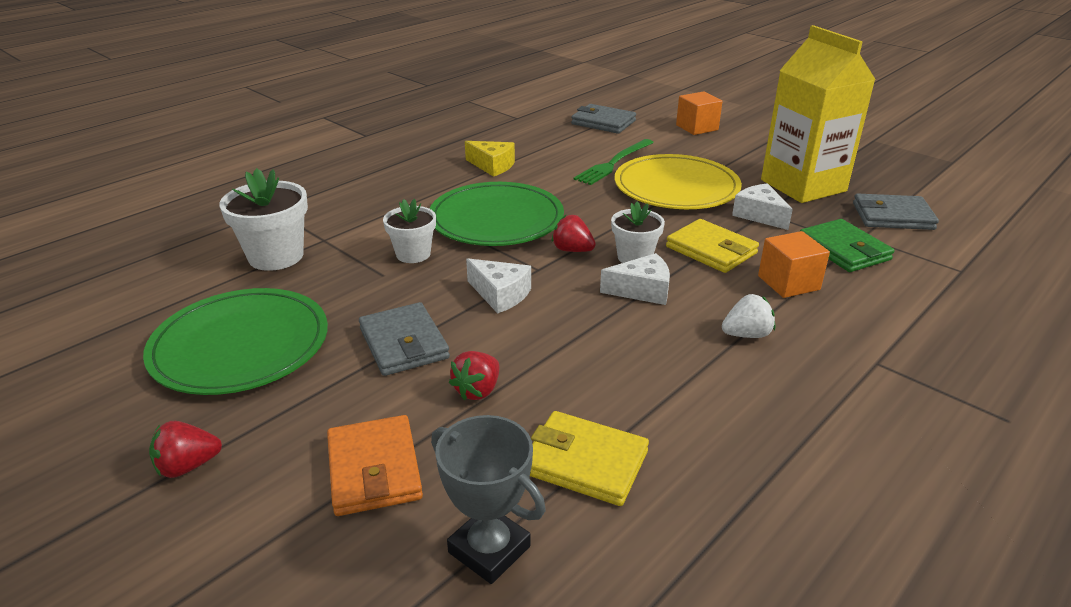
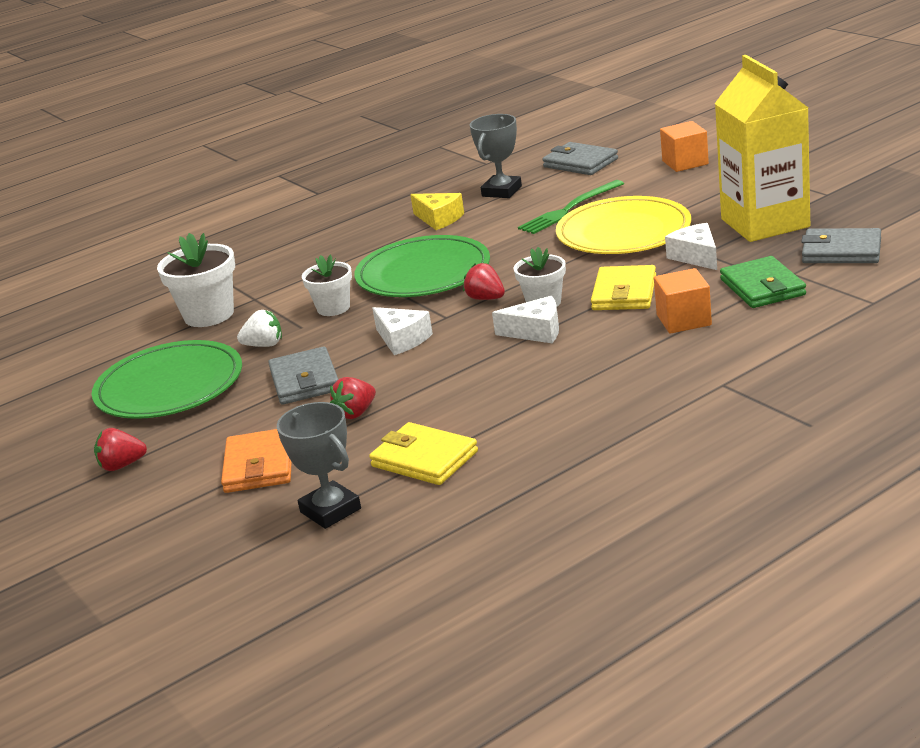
camera: 15 degrees right, 5 degrees down
yellow wallet [666,219,759,273] -> yellow wallet turned 45 degrees clockwise [591,265,656,310]
white strawberry [722,294,775,338] -> white strawberry moved to [237,310,282,347]
none -> grey trophy [470,114,522,198]

